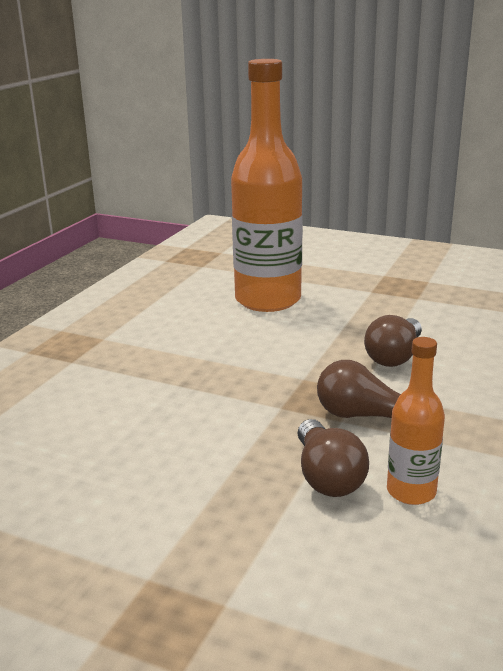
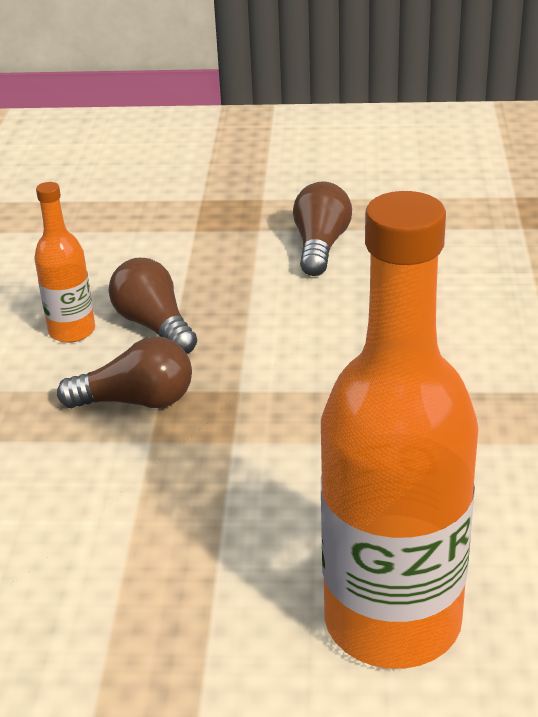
camera: 160 degrees right, 10 degrees up
brown light bulb [364,315,422,367] -> brown light bulb moved to [293,181,352,276]

